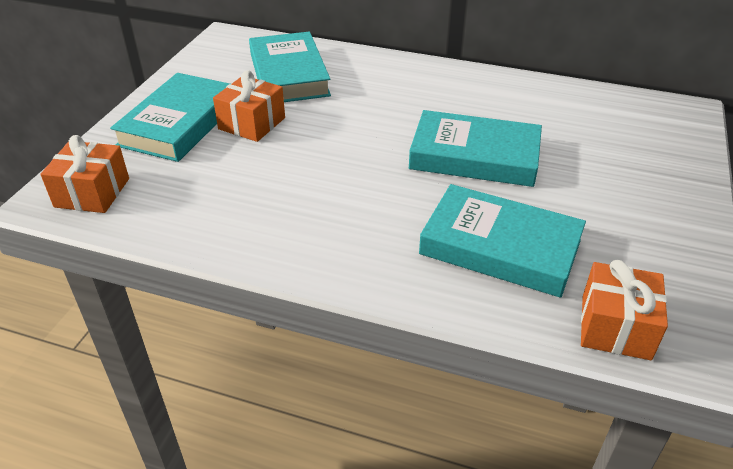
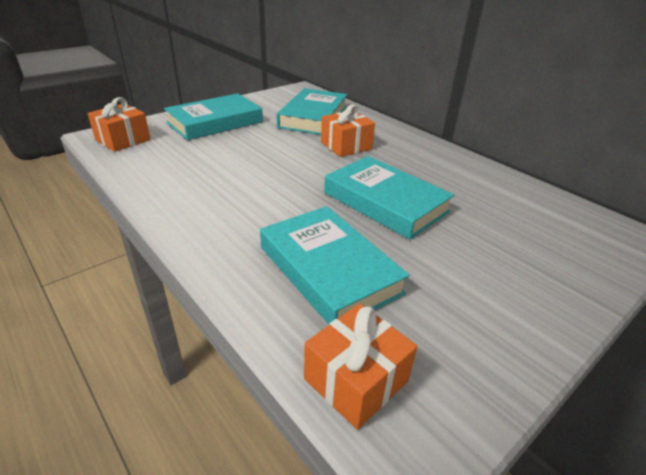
camera: 30 degrees right, 5 degrees down
orange gift [213,70,285,142] -> orange gift moved to [321,105,375,157]

